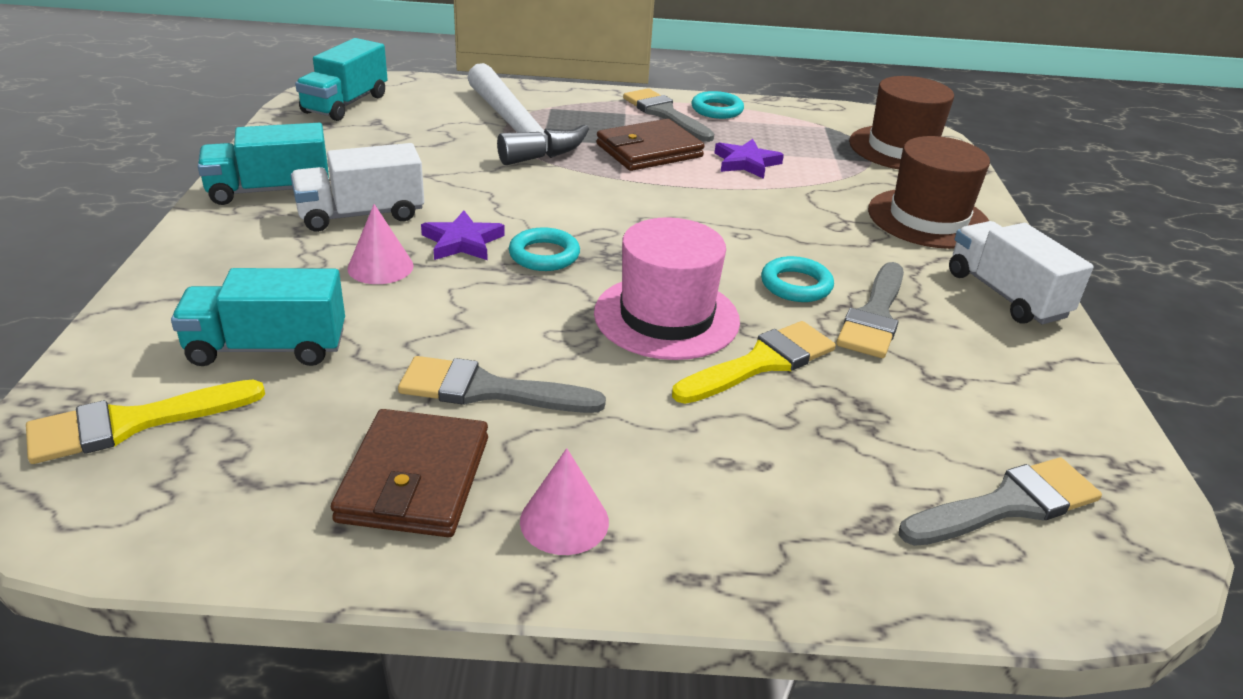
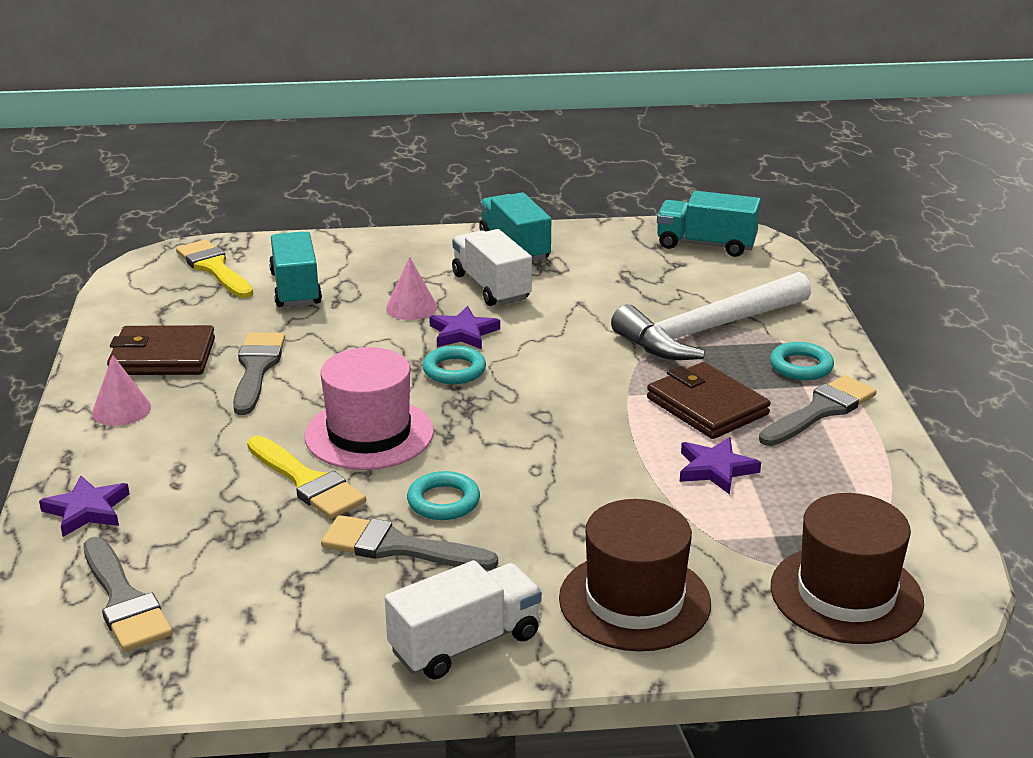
camera: 85 degrees right, 5 degrees down
turquoise ring [691,91,744,119] -> turquoise ring moved to [770,342,834,380]
none -> purple star [39,476,130,537]

